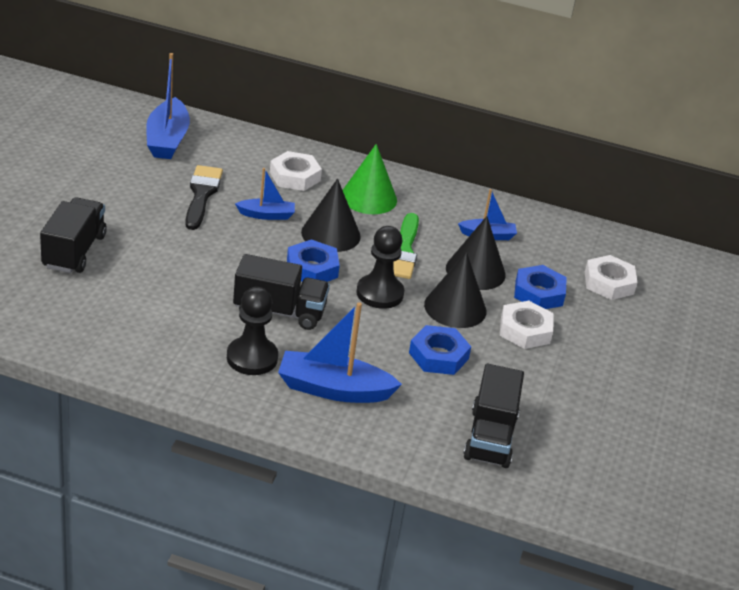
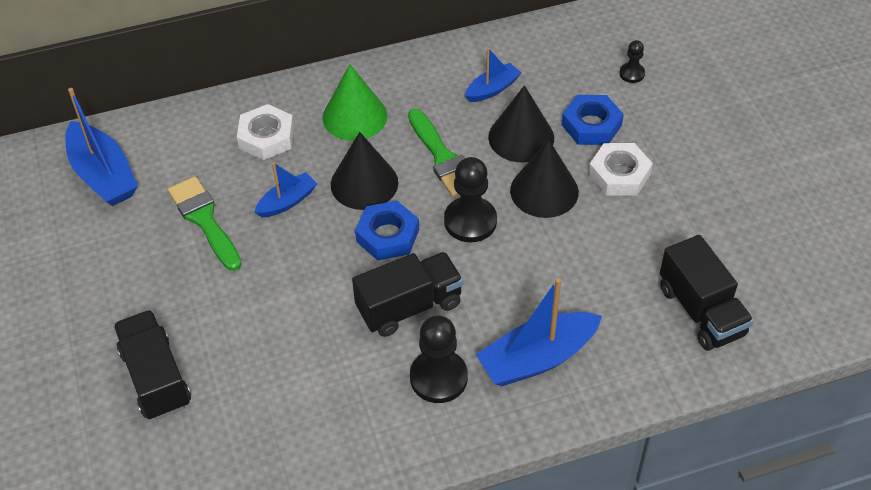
camera: 30 degrees left, 15 degrees up
black brush [185,165,223,230] -> green brush [168,176,242,271]
blue nut [409,325,471,375] -> none
white nut [585,255,638,300] -> black pawn [619,40,645,83]

